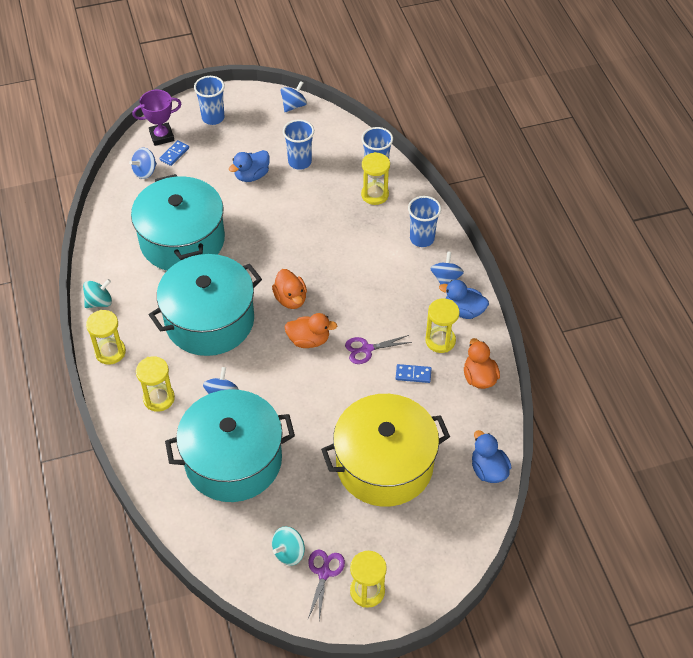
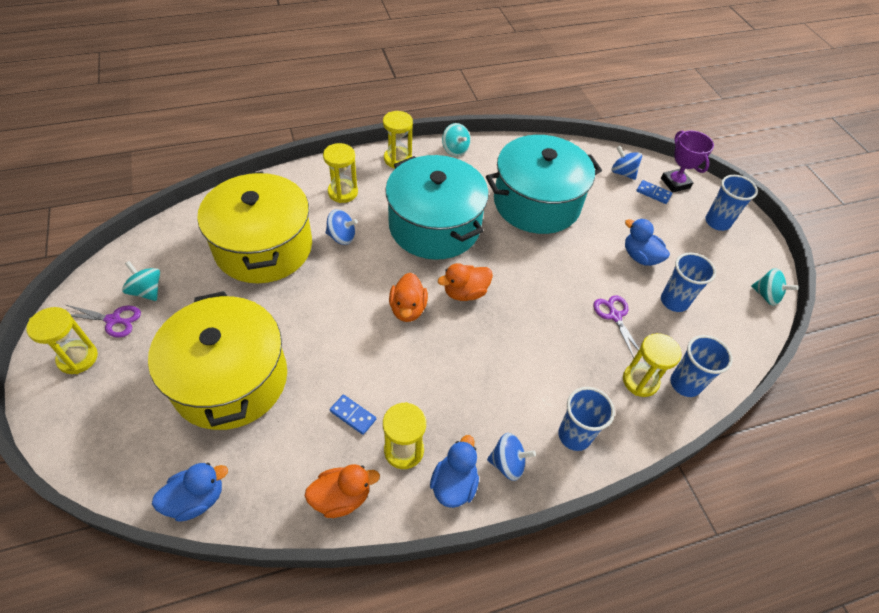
camera: 85 degrees right, 0 degrees up
turquoise pot [165,389,295,502] -> yellow pot [197,171,312,283]
blue spinning top [281,81,307,112] -> turquoise spinning top [751,268,799,306]
purple scissors [345,335,412,364] -> purple scissors moved to [593,295,639,358]
blue domino [396,364,432,383] -> blue domino turned 60 degrees counterclockwise [330,395,376,435]

